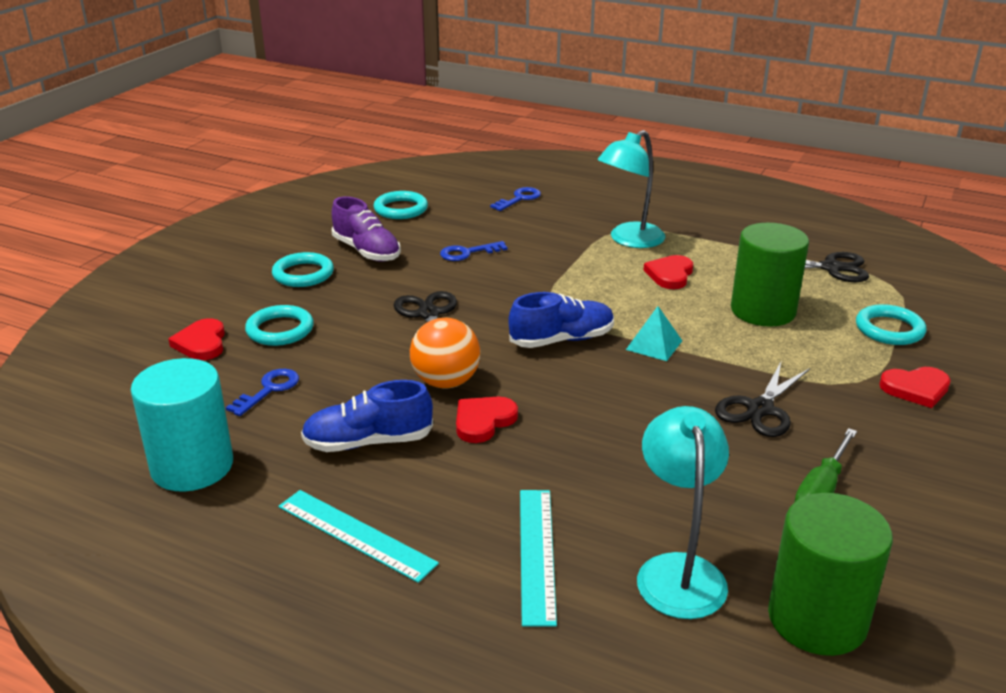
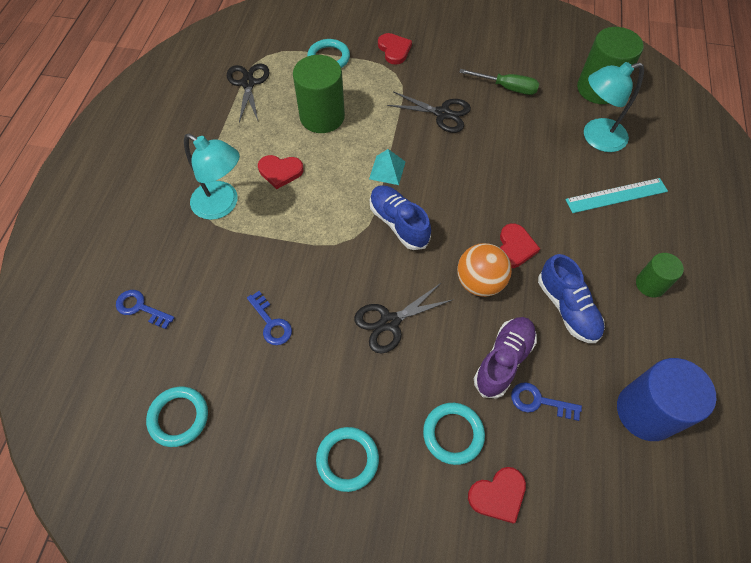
camera: 105 degrees left, 30 degrees up
turquoise cylinder [131,358,233,491] -> blue cylinder [617,358,716,441]
turquoise ruler [279,490,439,583] -> green cylinder [636,253,684,297]
purple shoe [332,196,401,262] -> purple shoe moved to [474,317,537,399]
red heart [456,397,518,443] -> red heart turned 105 degrees counterclockwise [500,223,540,268]

